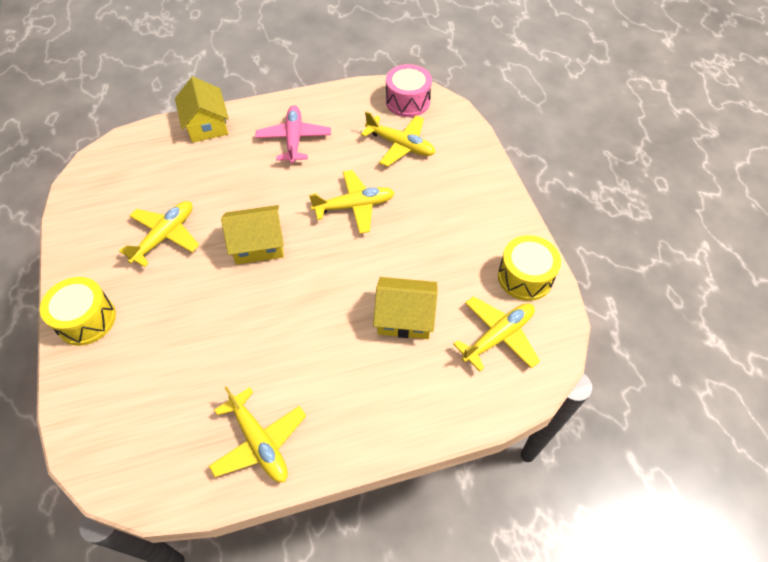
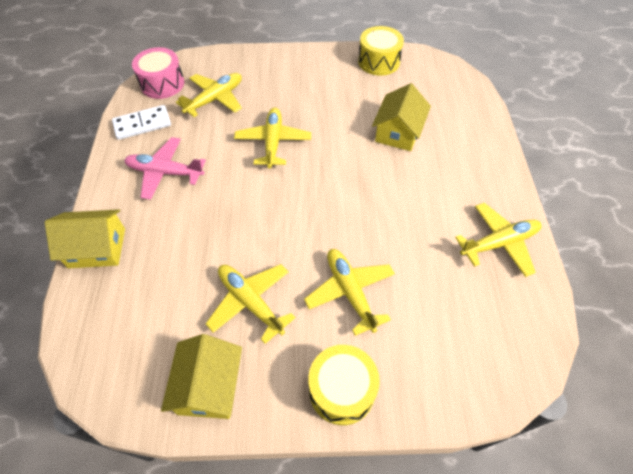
camera: 75 degrees left, 0 degrees up
yellow house [221,205,284,264] -> yellow house moved to [161,334,242,419]
yellow plane [453,296,540,372] -> yellow plane moved to [304,249,395,336]
none -> white domino [112,105,171,140]

